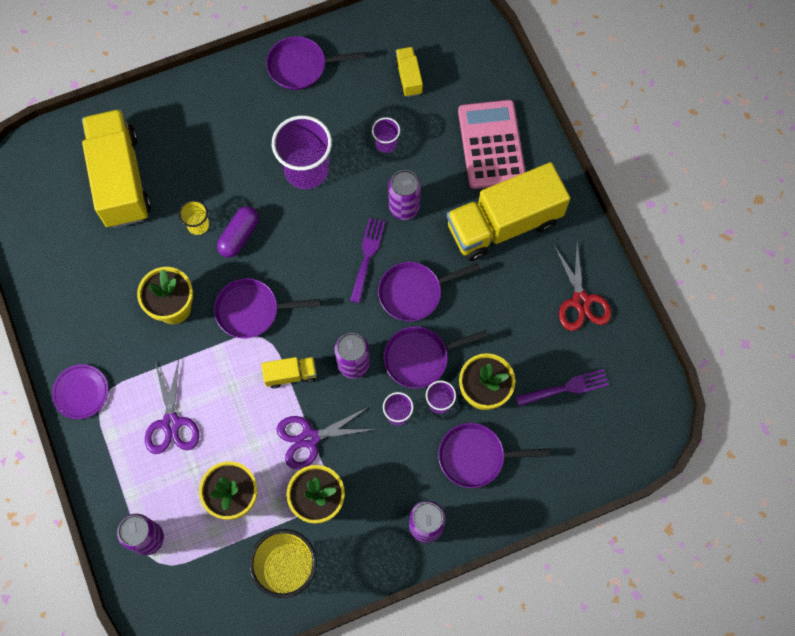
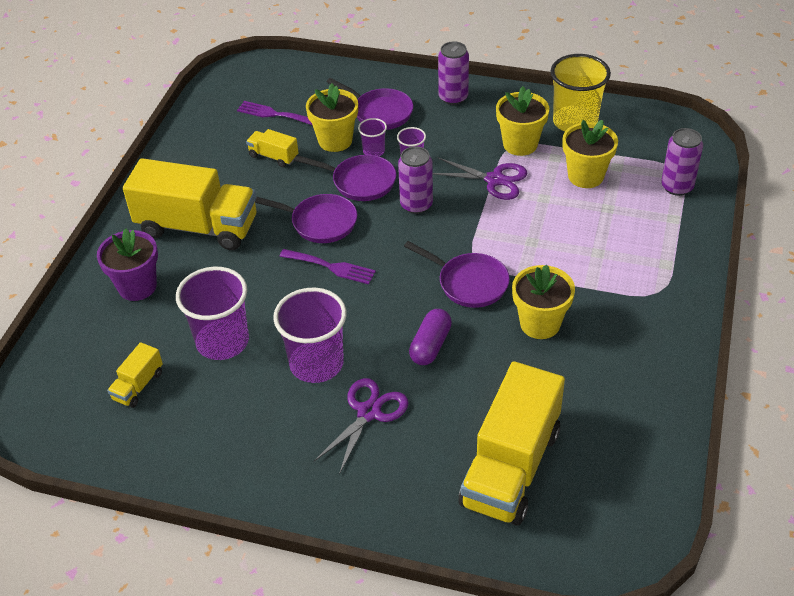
camera: 140 degrees left, 25 degrees down
purple plate [52,364,108,419] -> none
purple scissors [145,359,199,454] -> purple scissors moved to [314,378,409,475]
yellow cup [179,200,209,235] -> none
purple capsule [217,206,259,258] -> purple capsule turned 45 degrees counterclockwise [409,309,452,365]
yellow truck [261,357,317,388] -> yellow truck moved to [246,129,299,167]
purple pan [266,36,365,90] -> none
purple fork [350,218,385,303] -> purple fork turned 120 degrees counterclockwise [279,249,376,284]
purple cup [372,117,400,153] -> purple cup [176,267,249,360], size x2.05
purple can [388,170,421,220] -> none
pink calculator [458,100,525,189] -> purple flower pot [97,229,158,301]
red scissors [554,243,611,331] -> none

